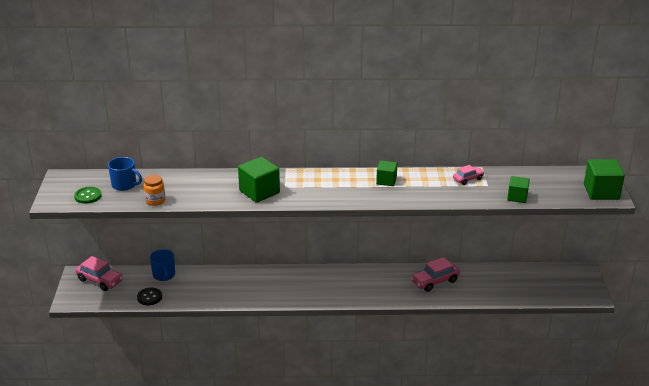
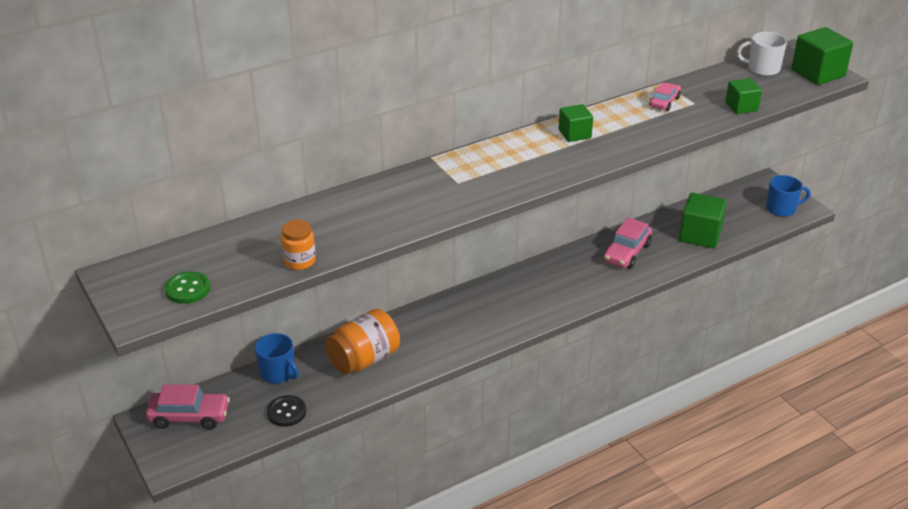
camera: 30 degrees left, 5 degrees up
blue mug [108,157,142,191] -> blue mug moved to [766,175,810,217]
green cube [238,157,280,203] -> green cube moved to [679,193,727,249]
none -> orange jar [325,309,400,375]
none -> white mug [737,32,787,76]

